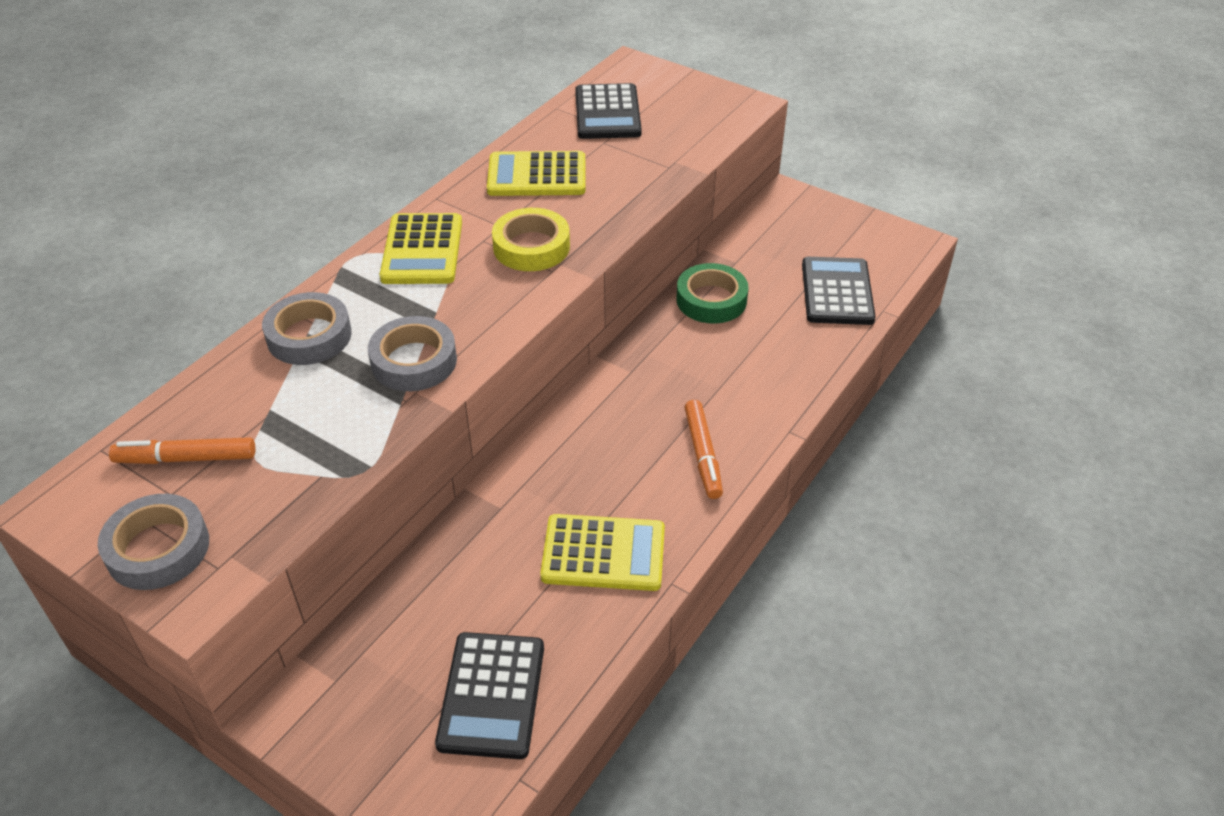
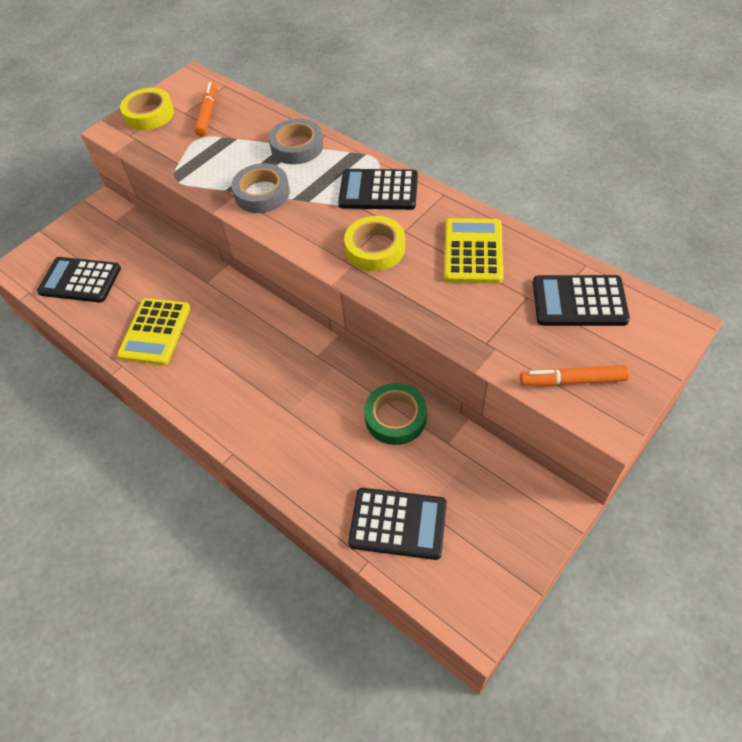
camera: 100 degrees right, 10 degrees up
grey tape [98,494,209,590] -> yellow tape [120,88,174,130]
yellow calculator [379,213,462,284] -> black calculator [338,169,418,210]
orange marker [684,400,723,499] -> orange marker moved to [520,365,629,386]

